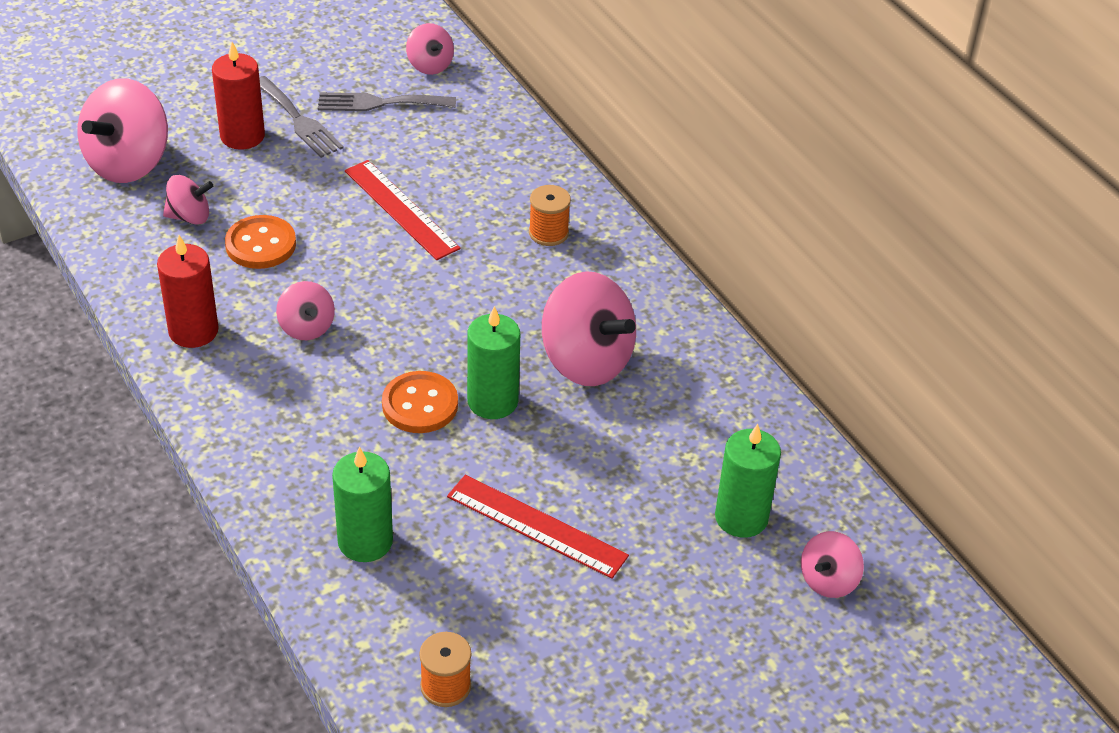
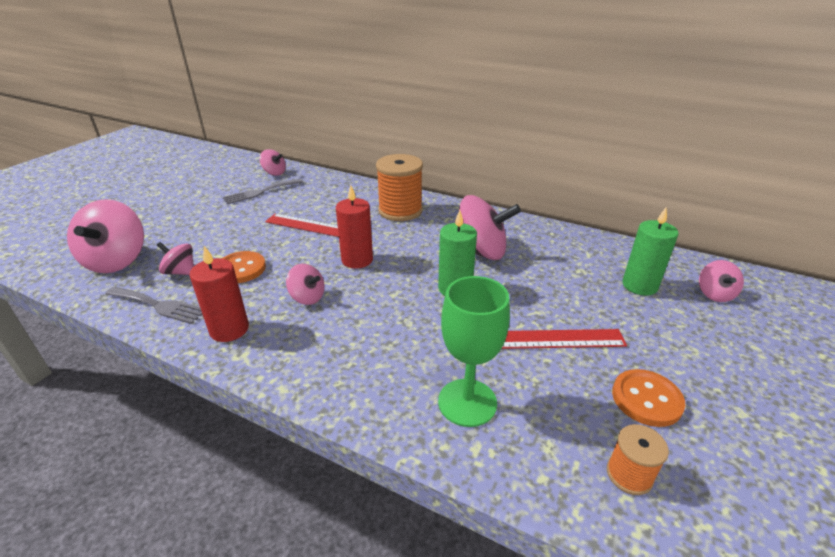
camera: 30 degrees left, 10 degrees down
pink spinning top [163,175,213,225] -> pink spinning top turned 120 degrees counterclockwise [157,242,194,275]
red candle [212,42,265,150] -> red candle moved to [336,185,373,269]
grey fork [259,76,344,158] -> grey fork moved to [106,287,203,324]
green candle [332,447,393,562] -> green goblet [438,276,510,427]
orange button [382,371,458,433] -> orange button moved to [612,369,685,427]
orange spool [529,185,571,246] -> orange spool [376,154,423,221], size x1.90

